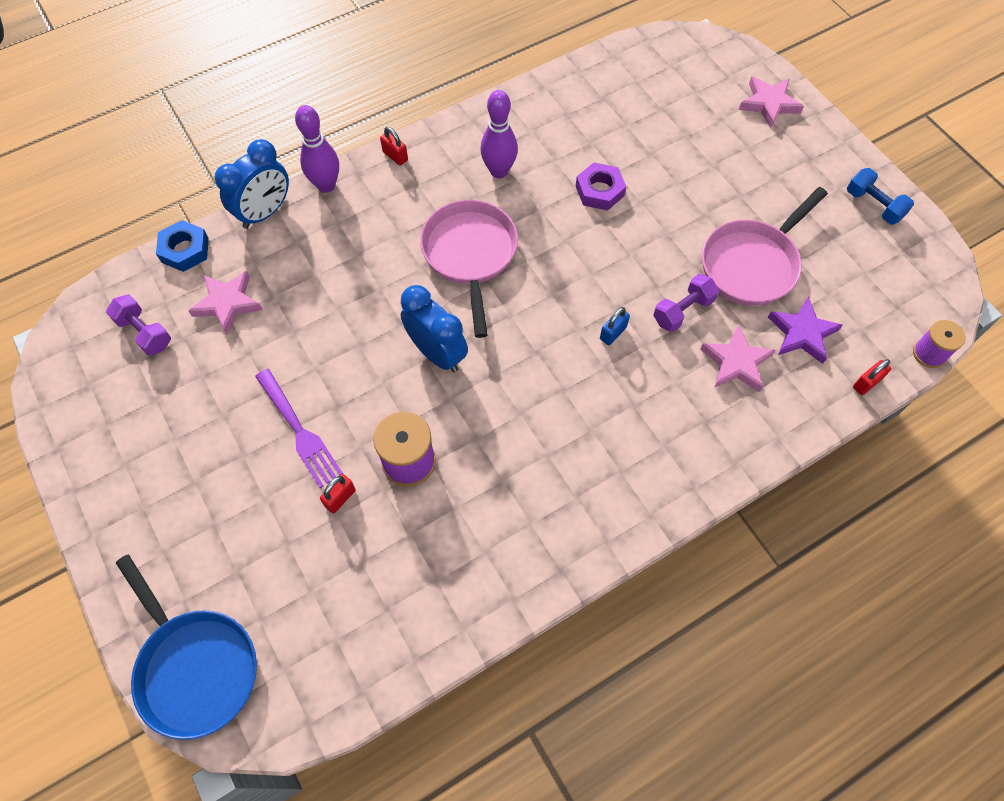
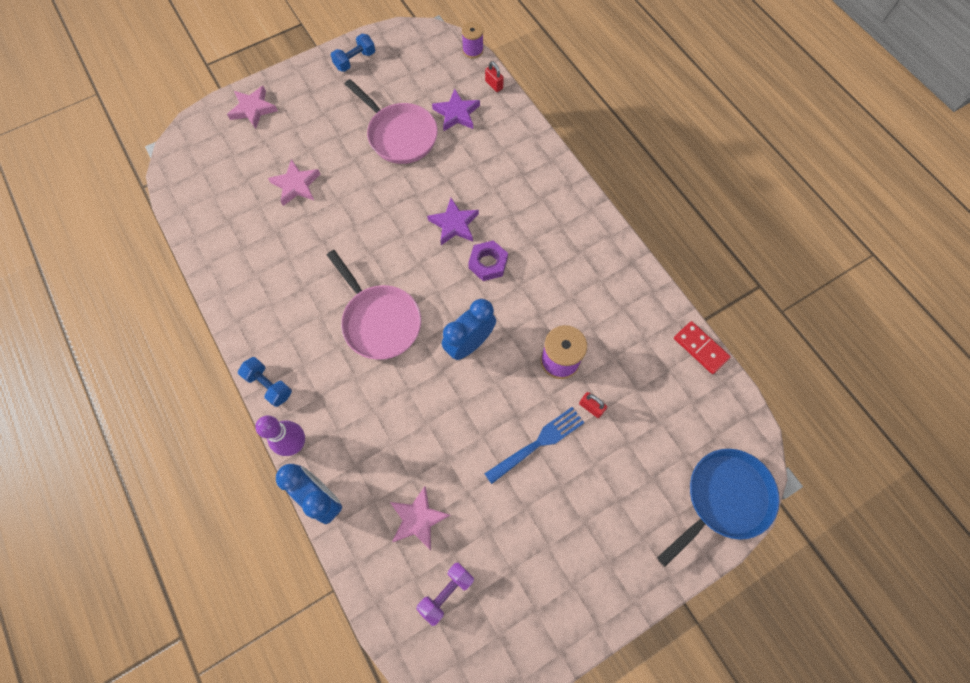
camera: 90 degrees left, 5 degrees up
blue nut [156,220,209,272] -> none
purple fork [255,369,343,488] -> blue fork [484,407,585,484]
red padlock [380,127,408,166] -> blue dumbbell [238,357,292,407]
pink pan [420,200,518,338] -> pink pan turned 120 degrees counterclockwise [327,250,421,360]
purple bowling pin [480,90,518,178] -> none
purple nut [576,162,626,211] -> purple nut moved to [468,240,508,281]
blue padlock [600,307,630,345] -> purple star [427,198,479,245]
purple dumbbell [653,274,719,332] -> none
pink star [700,324,775,392] -> pink star moved to [268,159,320,206]
none -> red domino [674,321,731,374]

